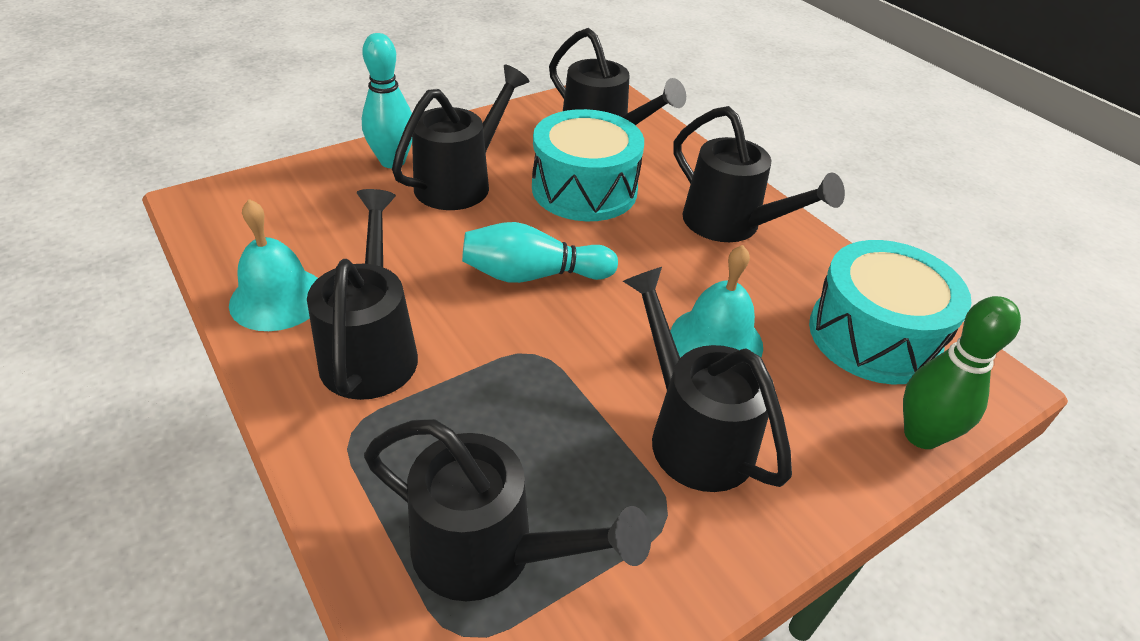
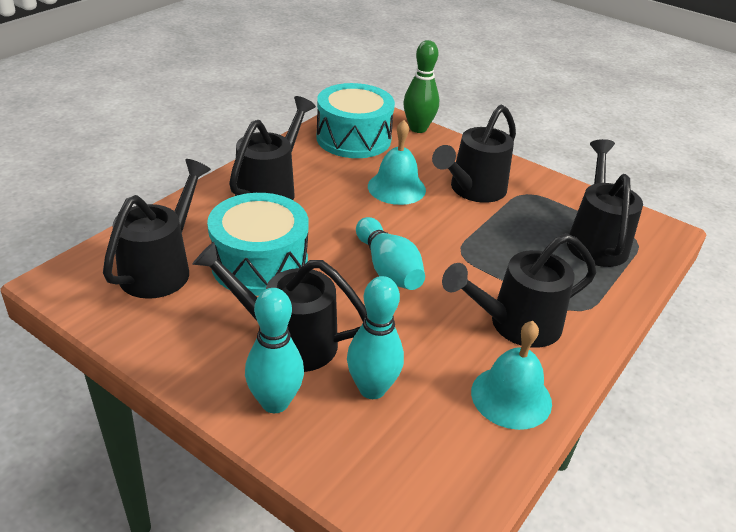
camera: 110 degrees left, 5 degrees down
none -> turquoise bowling pin [347,276,404,399]

